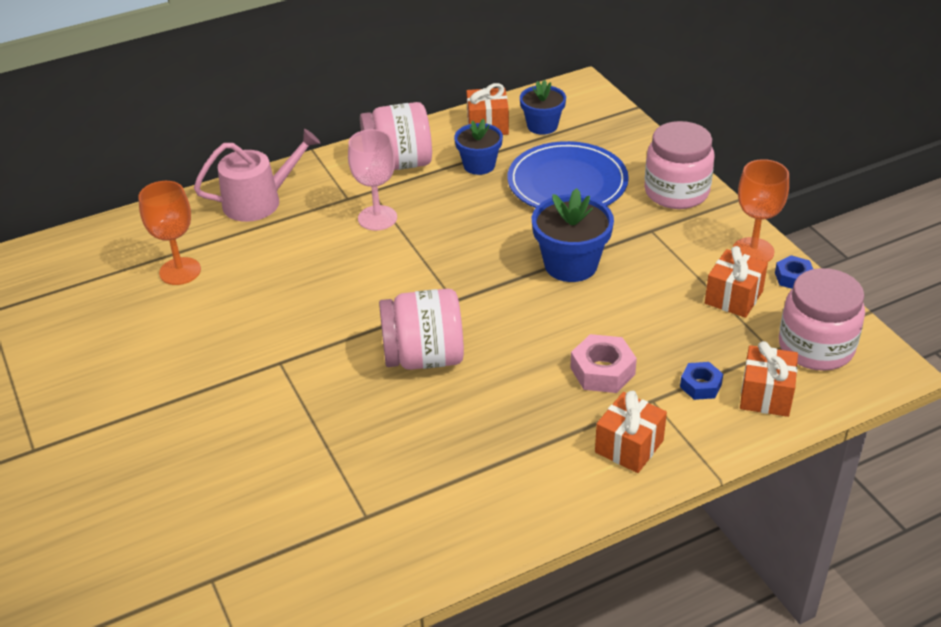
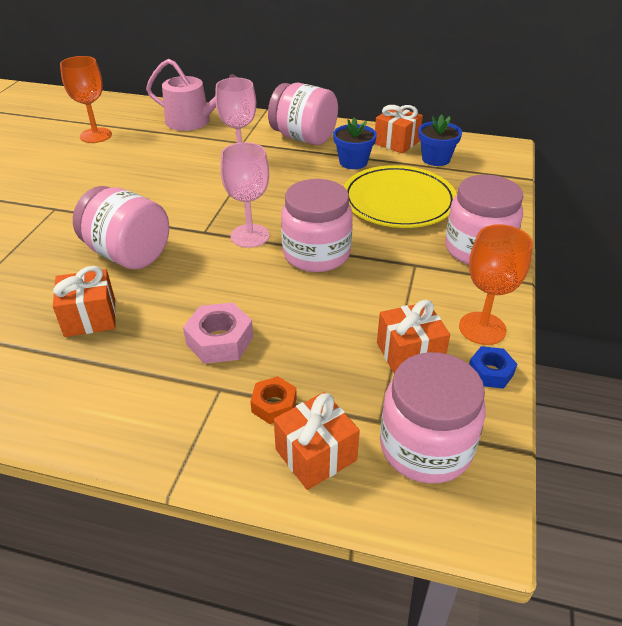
camera: 40 degrees right, 0 degrees up
blue plate [508,141,629,208] -> yellow plate [344,165,457,228]
blue flower pot [532,188,614,282] -> pink jar [281,179,353,272]
orange gift [595,391,667,473] -> orange gift moved to [53,266,116,337]
blue nut [680,362,723,400] -> orange nut [250,376,297,424]
none -> pink goblet [220,142,270,248]

